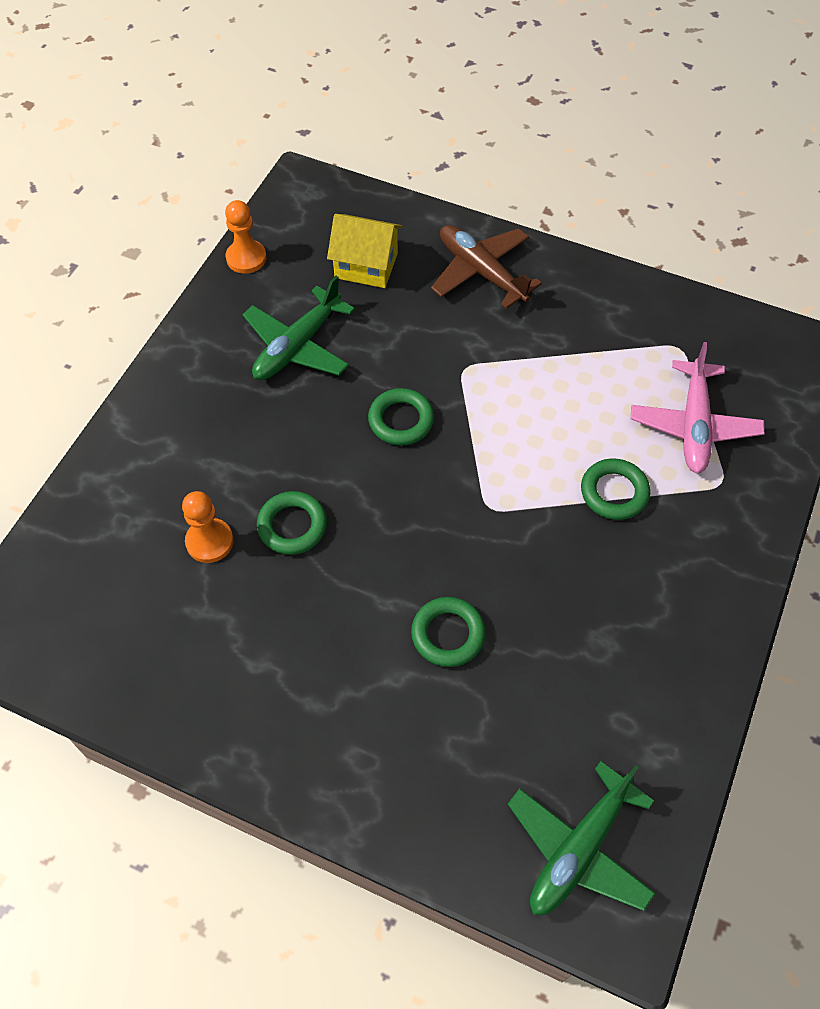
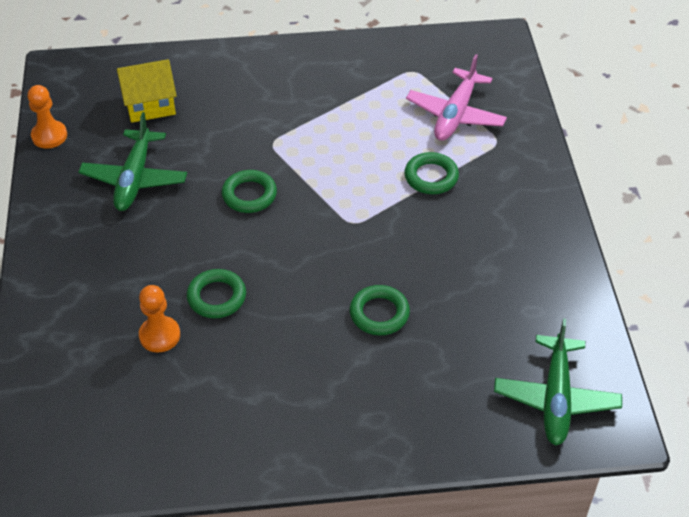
camera: 30 degrees left, 10 degrees down
brown plane [431,225,542,309] -> none
pink plane [631,342,765,473] -> pink plane turned 45 degrees clockwise [406,54,507,141]

